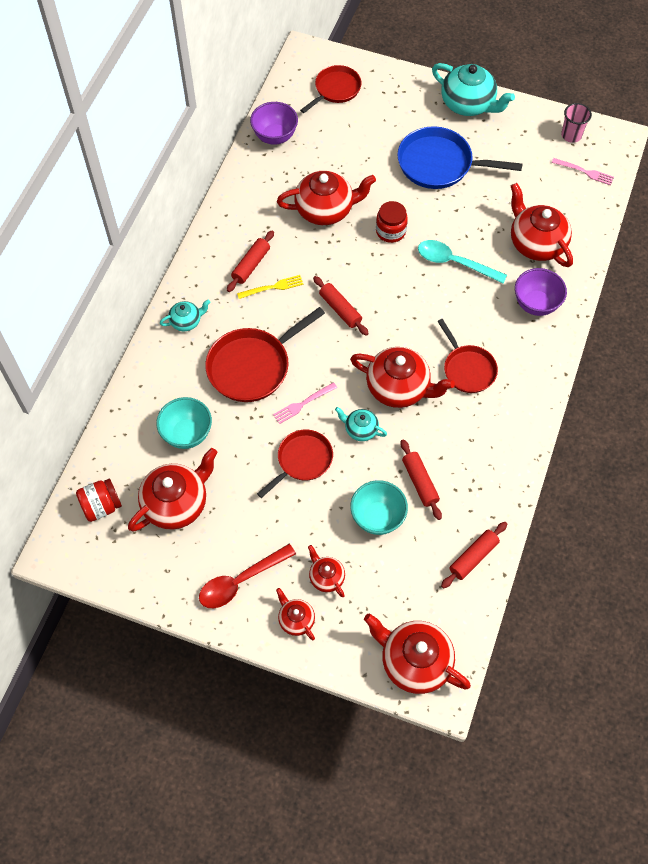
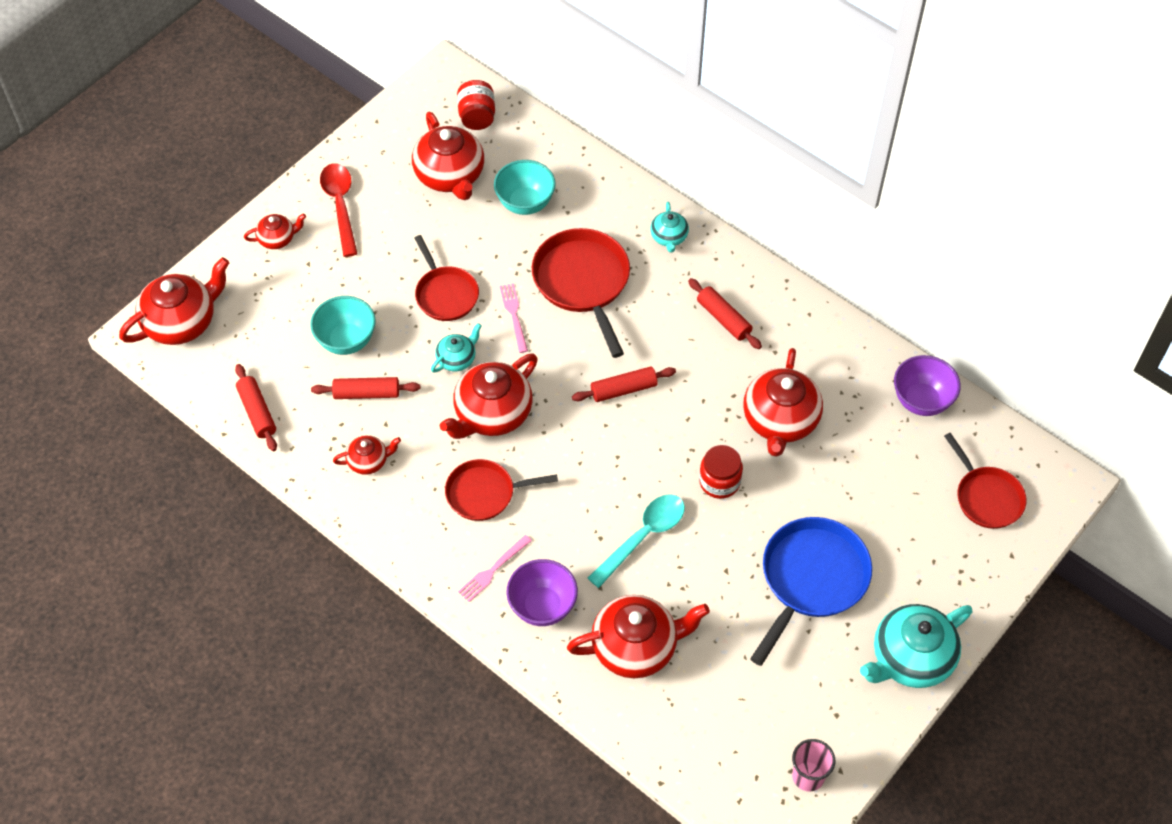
camera: 110 degrees right, 5 degrees down
yellow fork [237,275,304,299] -> none
red teapot [308,545,345,597] -> red teapot moved to [333,435,401,475]
pink fork [552,158,614,185] -> pink fork moved to [458,535,532,602]

